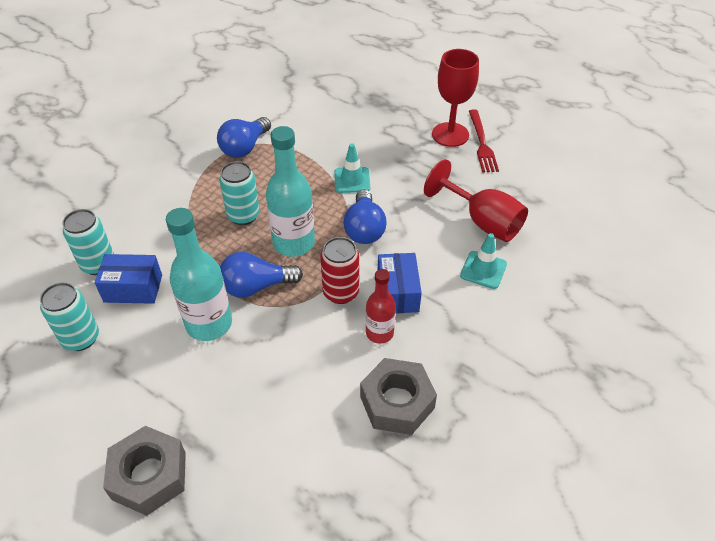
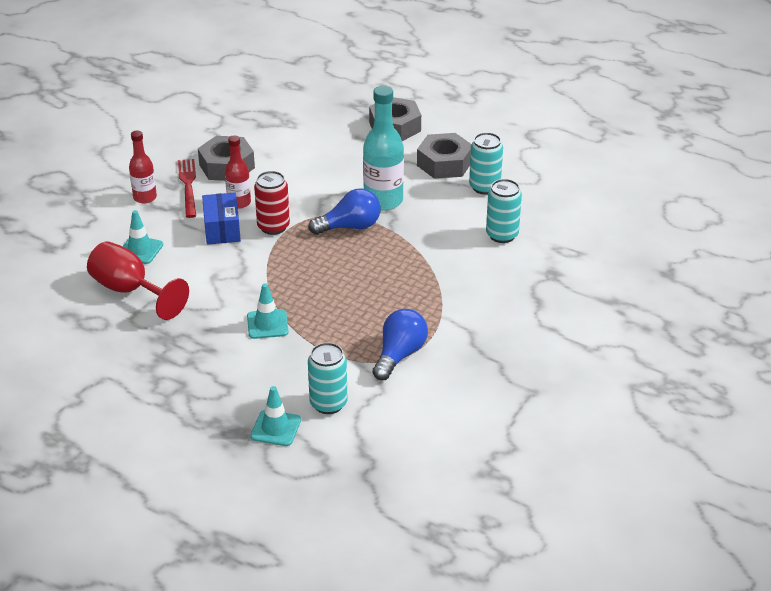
camera: 175 degrees right, 10 degrees down
blue box [95,254,162,304] -> none
turquoise can [219,161,260,225] -> turquoise can moved to [308,342,348,414]
turquoise bottle [266,126,315,257] -> none
blue light bulb [343,190,386,244] -> none
red goblet [432,49,479,147] -> none
red fork [469,109,499,173] -> red fork moved to [178,159,196,218]
none -> red bottle [129,131,157,204]
none -> turquoise traffic cone [250,386,301,446]
none -> grey nut [417,133,471,179]

